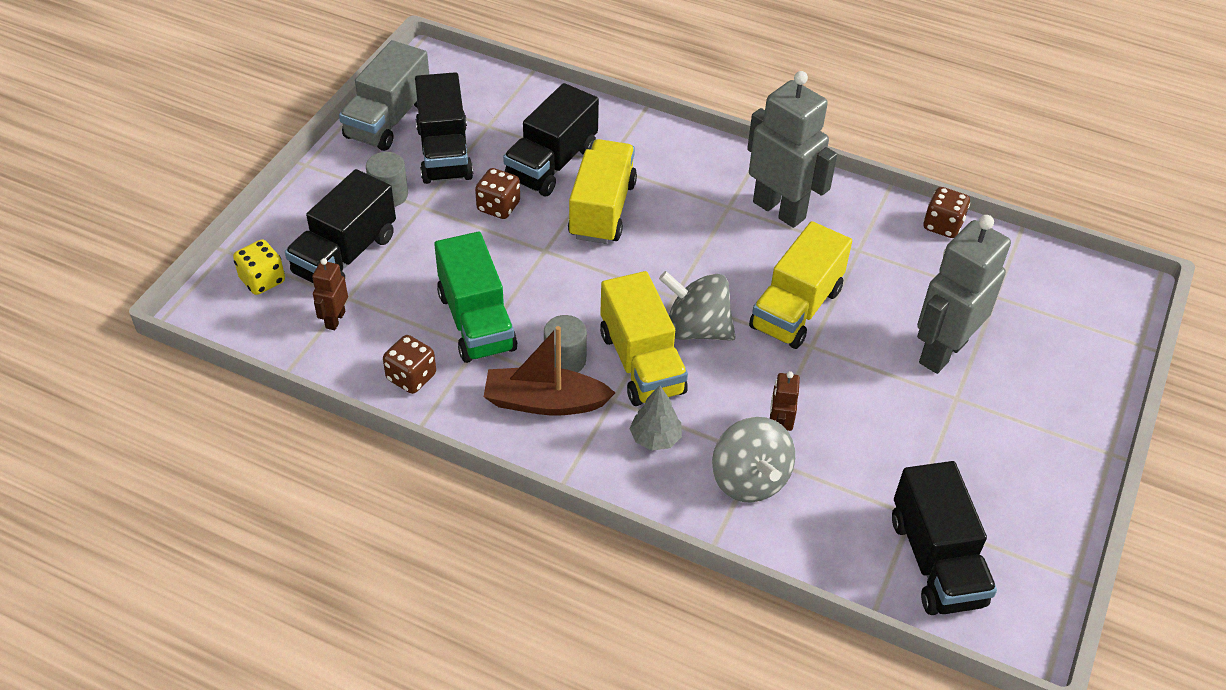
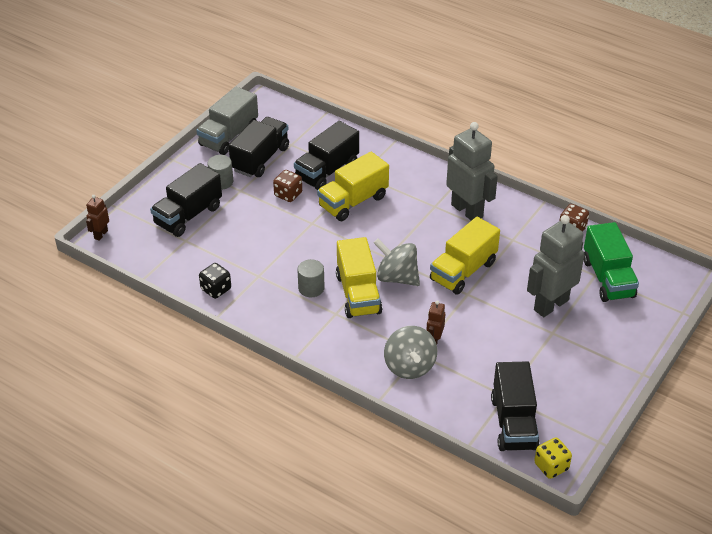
camera: 10 degrees right, 5 degrees down
yellow dice [233,239,285,295] -> yellow dice moved to [534,438,572,479]
brown robot [312,258,348,330] -> brown robot moved to [86,195,109,241]
brown dice [383,335,436,394] -> black dice [199,263,231,299]
black truck [415,72,473,184] -> black truck turned 150 degrees counterclockwise [229,117,289,177]
green truck [434,232,518,363] -> green truck moved to [584,222,639,302]
brown boat [484,326,615,415] -> none
yellow truck [568,139,637,244] -> yellow truck turned 150 degrees counterclockwise [317,152,389,221]
grey tree [629,385,682,451] -> none

